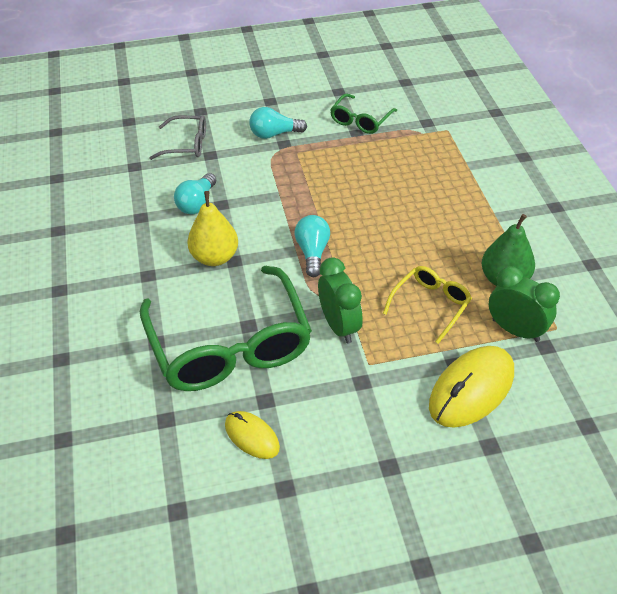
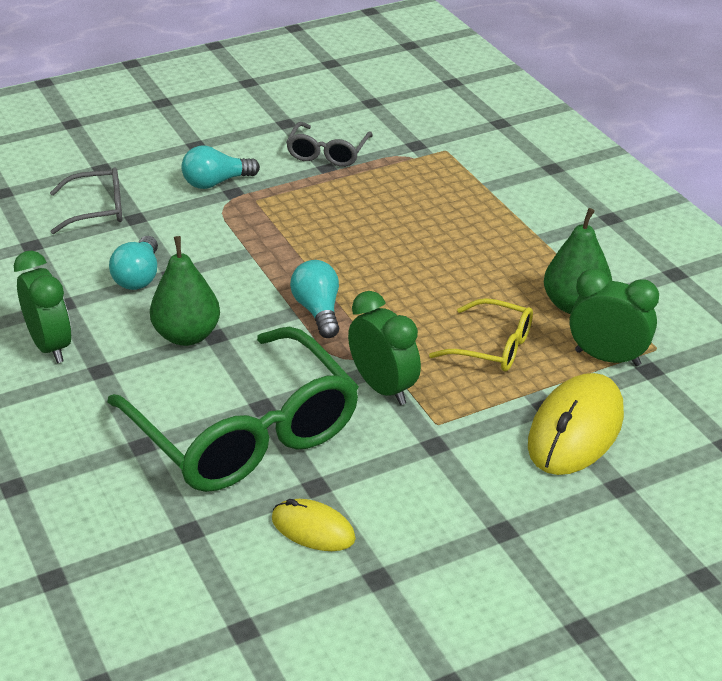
camera: 15 degrees left, 10 degrees down
yellow pear [187,191,238,266] -> green pear [150,236,220,346]
green glasses [330,93,397,134] -> grey glasses [286,122,373,167]
yellow glasses [383,266,472,344] -> yellow glasses turned 90 degrees clockwise [429,298,533,371]
none -> green clock [14,251,72,363]

